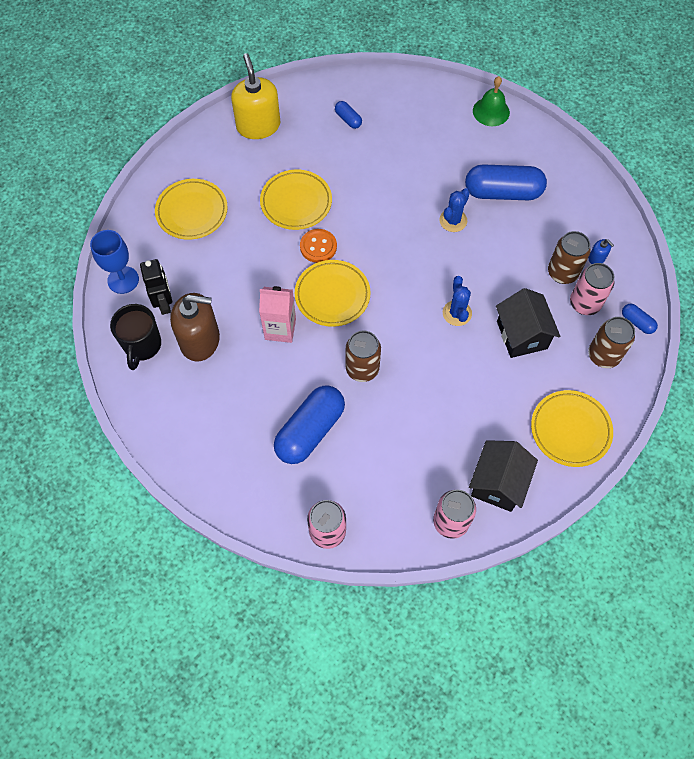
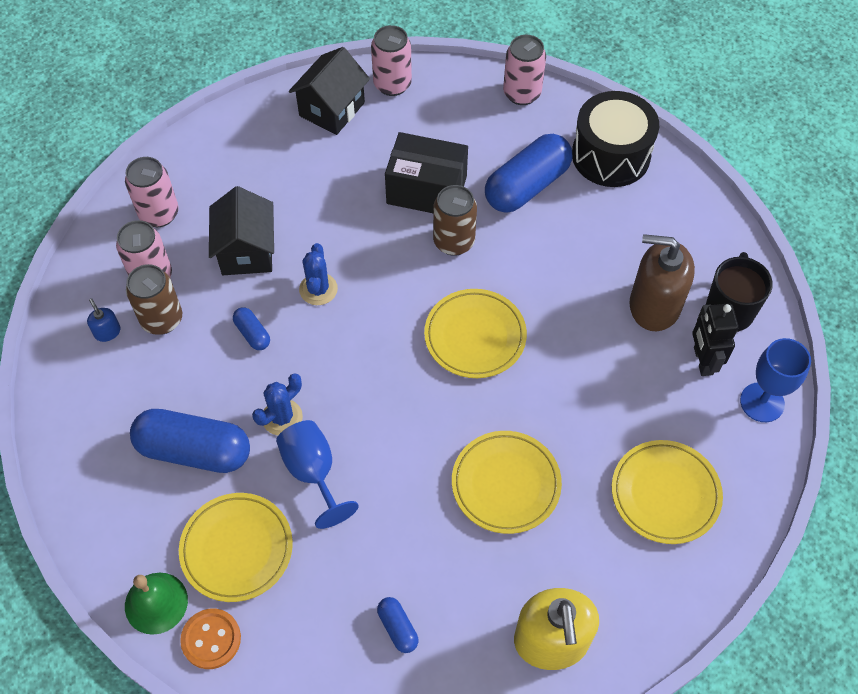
camera: 170 degrees left, 5 degrees down
pink carton [259,286,296,343] -> none
orange button [300,229,337,263] -> orange button moved to [180,609,241,669]
yellow plate [531,390,613,467] -> yellow plate moved to [179,493,293,602]
brown can [588,317,635,368] -> pink can [125,157,178,227]
blue capsule [622,304,658,334] -> blue capsule moved to [233,307,270,350]
none -> blue goblet [276,420,359,529]
none -> black box [385,132,468,213]
none -> black drum [572,91,659,187]

